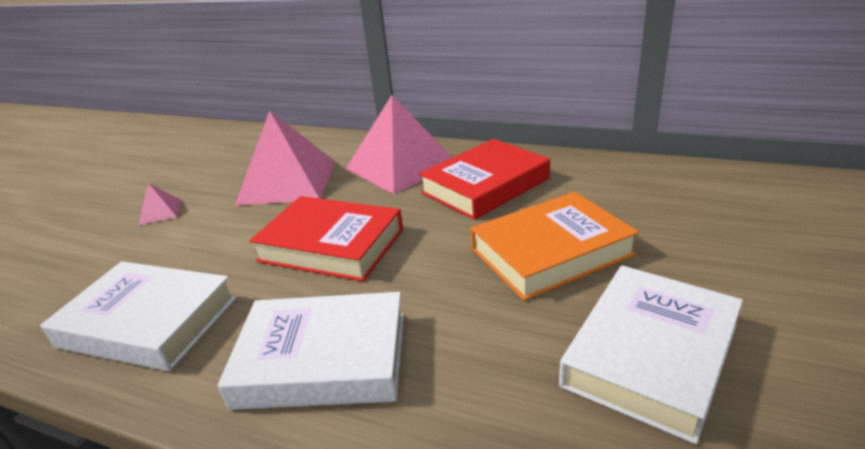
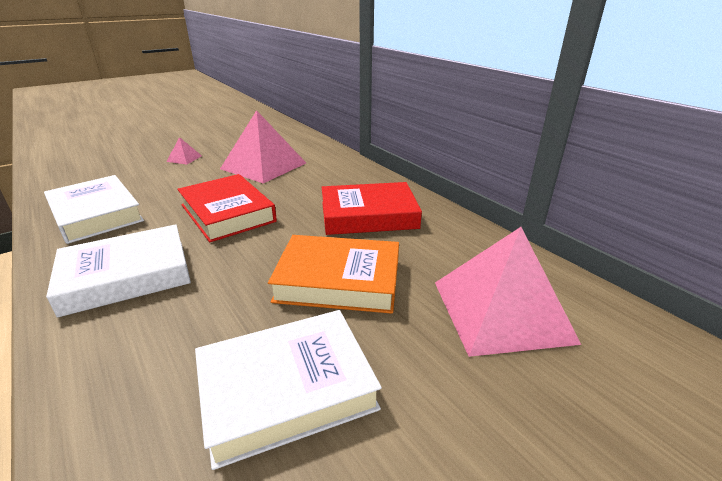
camera: 30 degrees right, 0 degrees up
white book [218,292,404,410] -> white book turned 60 degrees counterclockwise [46,224,191,318]
pink pyramid [346,95,453,194] -> pink pyramid moved to [435,227,581,357]

